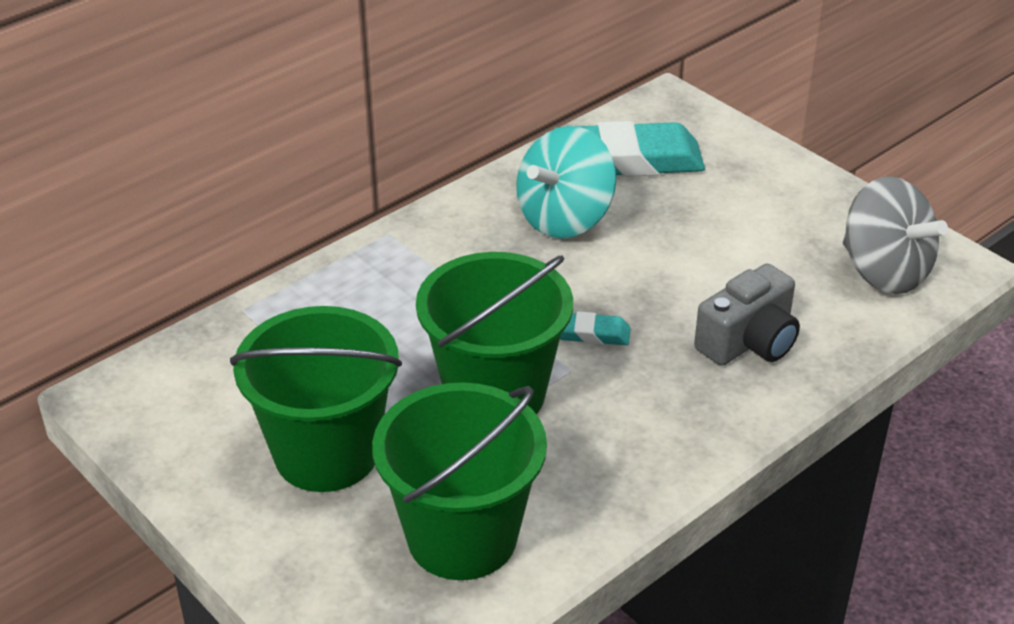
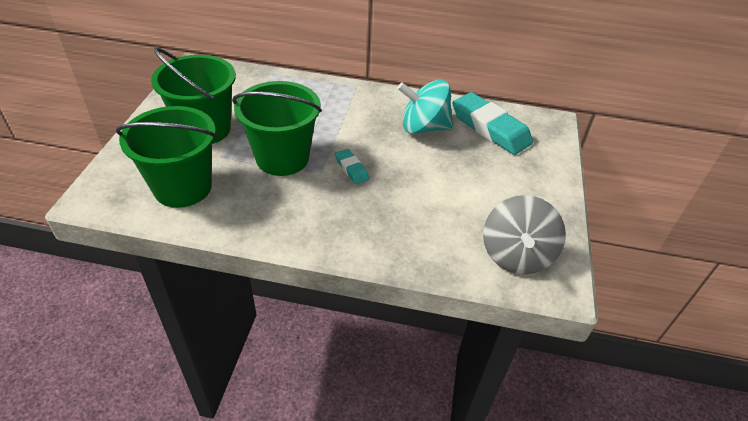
camera: 50 degrees right, 5 degrees up
grey camera [694,263,800,366] -> none

